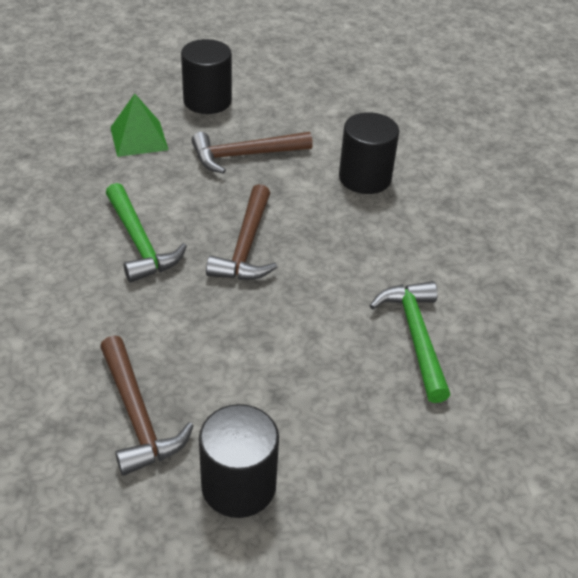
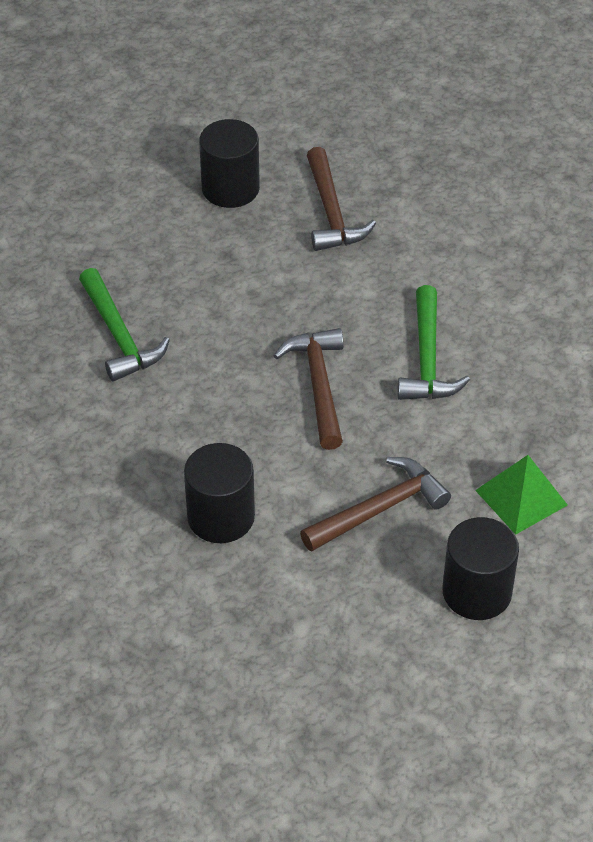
camera: 165 degrees right, 5 degrees up
brown hammer [100,335,194,476] -> brown hammer turned 150 degrees counterclockwise [307,147,376,251]
green hammer [106,183,187,283] -> green hammer turned 135 degrees counterclockwise [398,285,470,400]

